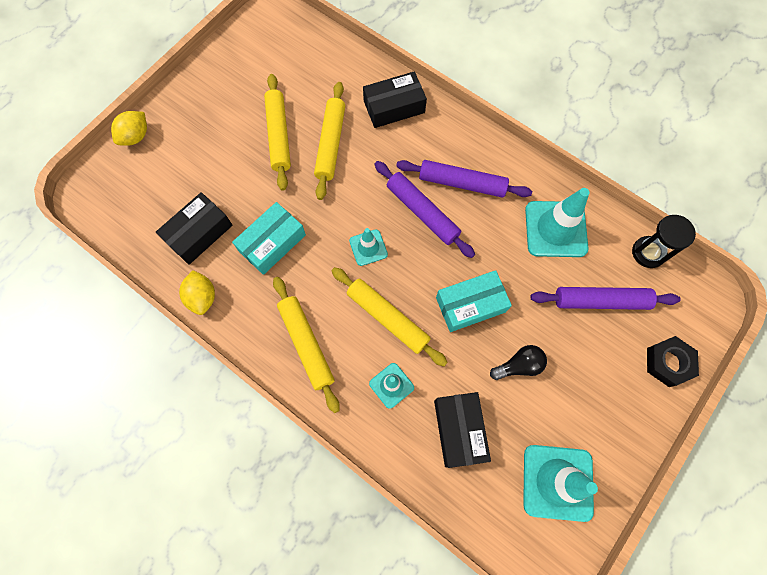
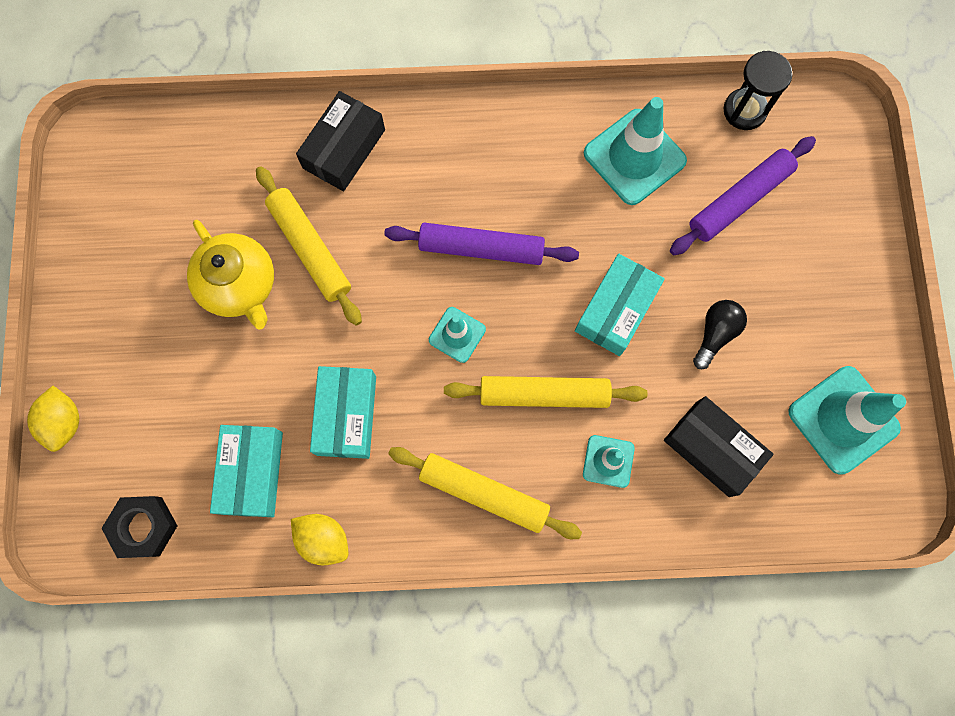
camera: 40 degrees left, 5 degrees up
black box [156,192,233,265] -> turquoise box [210,425,283,517]
yellow rolling pin [264,74,291,191] -> yellow teapot [187,220,274,329]
purple rolling pin [396,160,532,198] -> none
black nut [647,336,699,387] -> black nut moved to [101,496,177,558]

